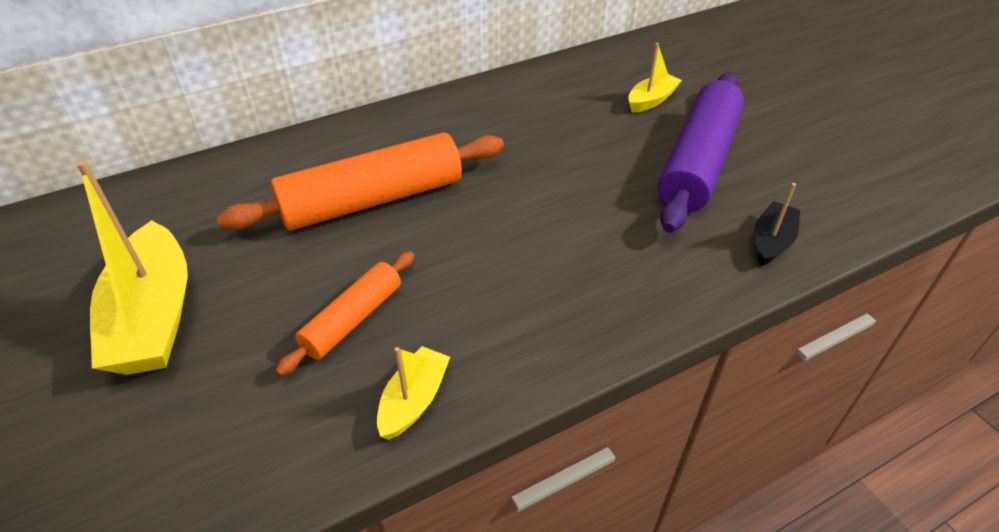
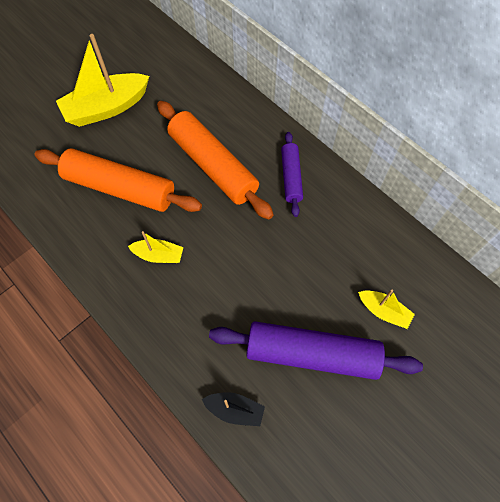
camera: 75 degrees right, 20 degrees up
orange rolling pin [275,251,414,376] -> orange rolling pin [34,149,202,212], size x1.81
yellow boat [377,346,450,440] -> yellow boat moved to [128,231,183,263]
none -> purple rolling pin [281,132,303,217]

